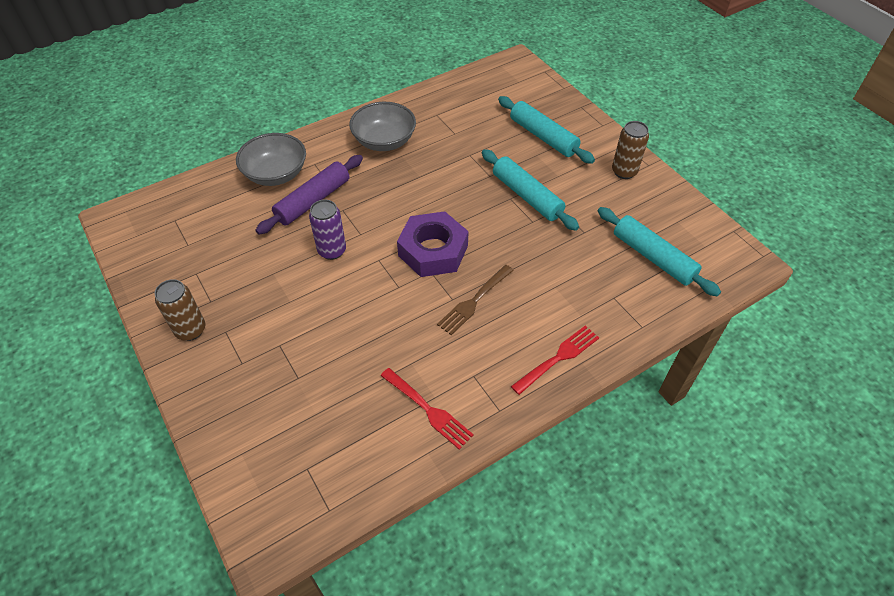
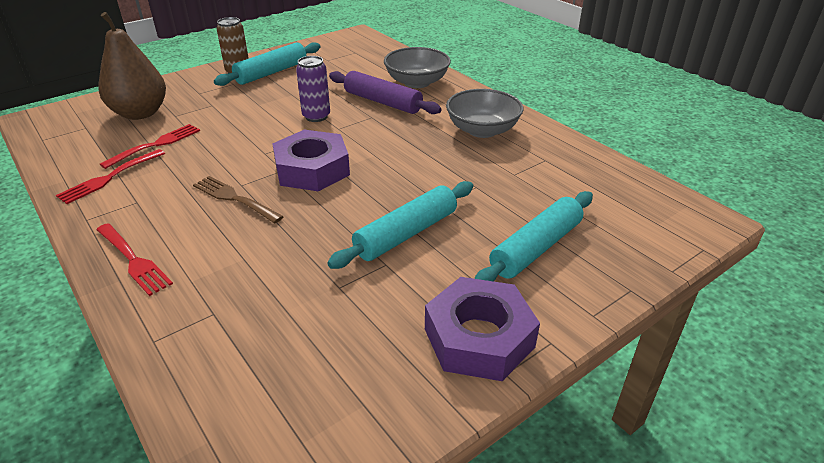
camera: 85 degrees right, 15 degrees down
turquoise rolling pin [598,207,721,297] -> turquoise rolling pin moved to [214,42,321,86]
brown can [612,121,649,179] -> purple nut [425,277,540,381]
none -> brown pear [99,12,166,120]
none -> red fork [100,124,200,169]

